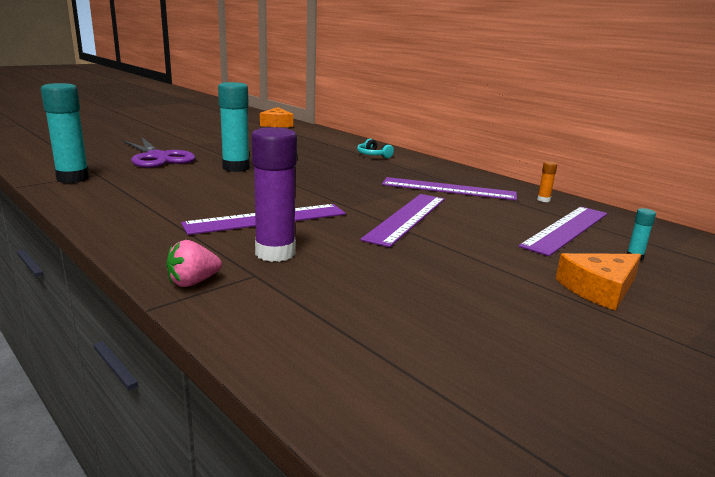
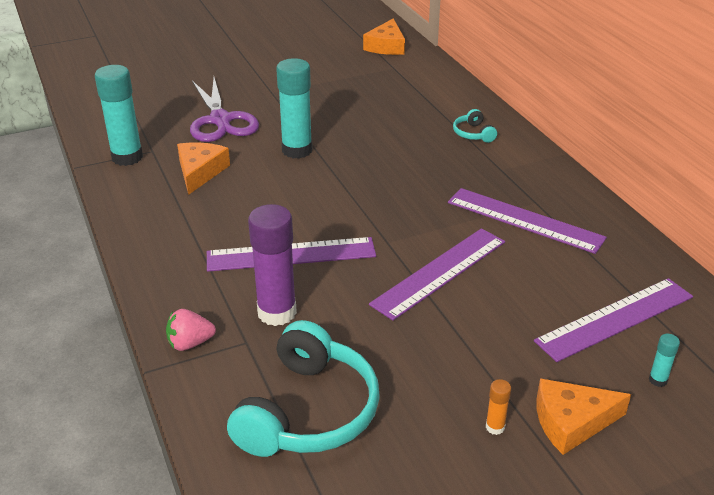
camera: 20 degrees right, 15 degrees up
orange glue stick [537,161,557,202] -> orange glue stick moved to [486,379,511,435]
none -> orange cheese [177,142,230,195]
none -> turquoise headphones [227,320,380,457]

